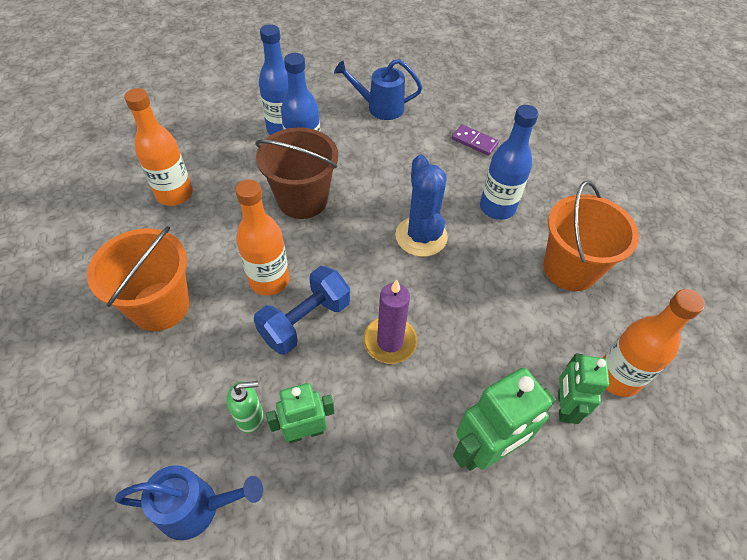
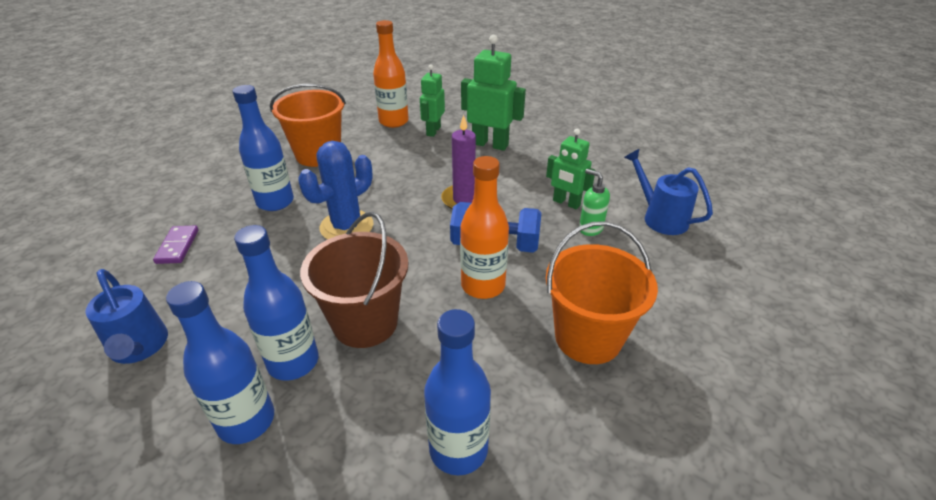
camera: 125 degrees left, 15 degrees down
orange bottle [124,88,193,206] -> blue bottle [424,309,491,475]
green robot [558,353,609,424] -> green robot turned 135 degrees clockwise [420,65,445,137]

